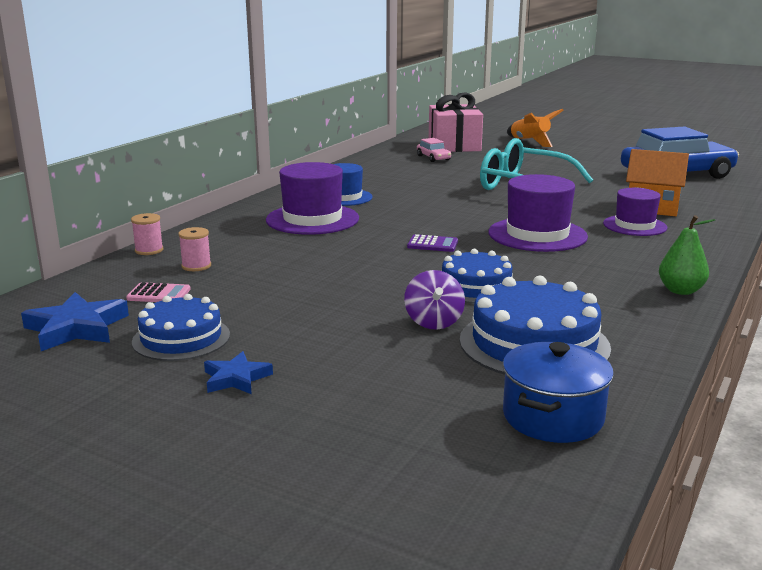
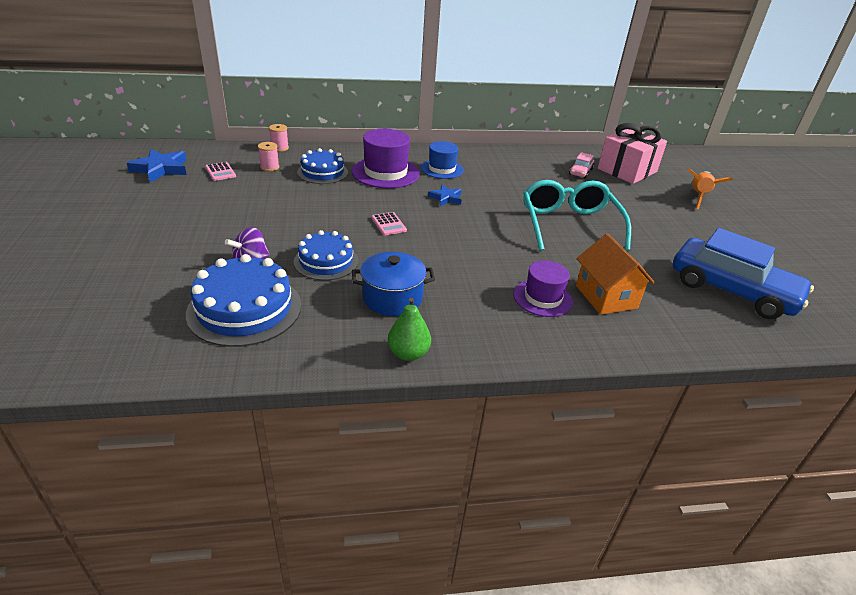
camera: 50 degrees right, 15 degrees up
blue cake [132,294,230,361] -> blue cake moved to [297,148,348,184]
blue star [204,351,273,394] -> blue star moved to [428,185,462,206]
purple calculator [407,234,458,252] -> pink calculator [371,212,407,235]
purple hat [488,174,588,252] -> none
blue pot [502,342,614,443] -> blue pot moved to [352,252,435,316]

